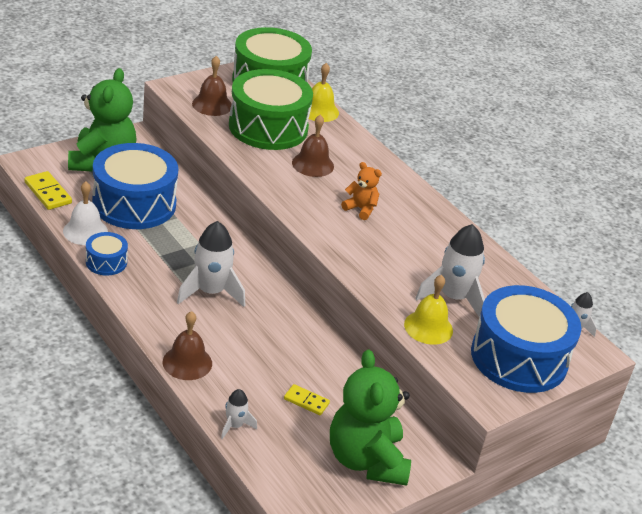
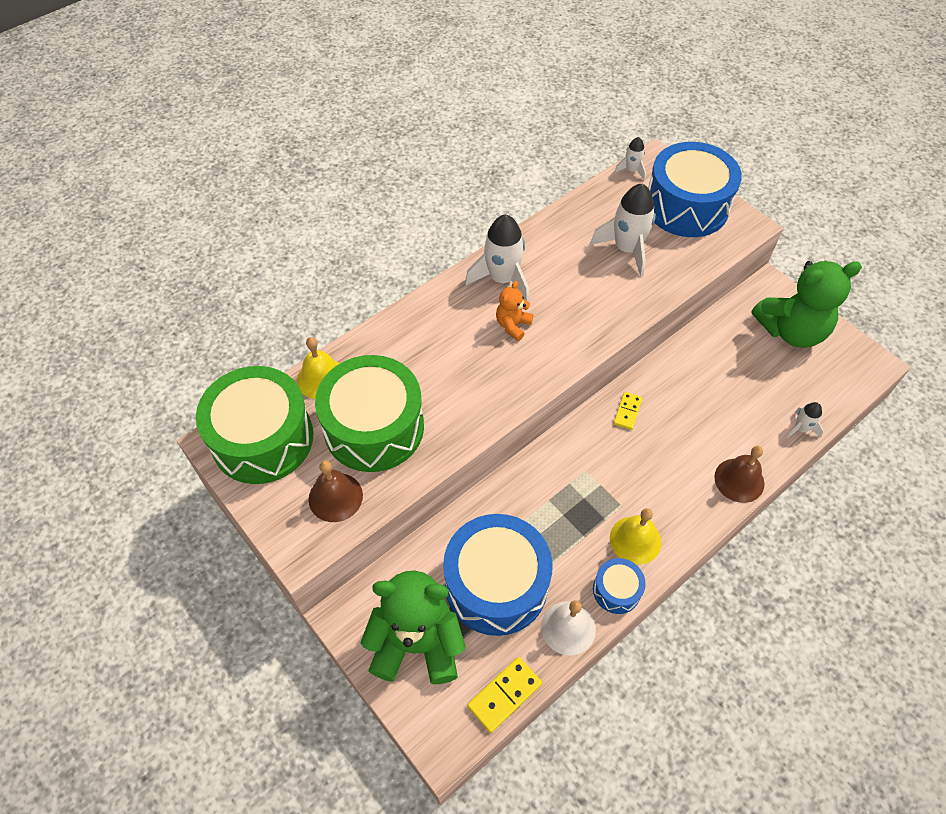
camera: 90 degrees left, 20 degrees up
white rocket [177,221,245,307] -> white rocket moved to [465,215,529,302]
yellow domino [284,384,330,415] -> yellow domino moved to [614,392,643,430]
brown bell [292,115,334,177] -> none
yellow bell [404,275,453,345] -> yellow bell moved to [610,508,661,565]

